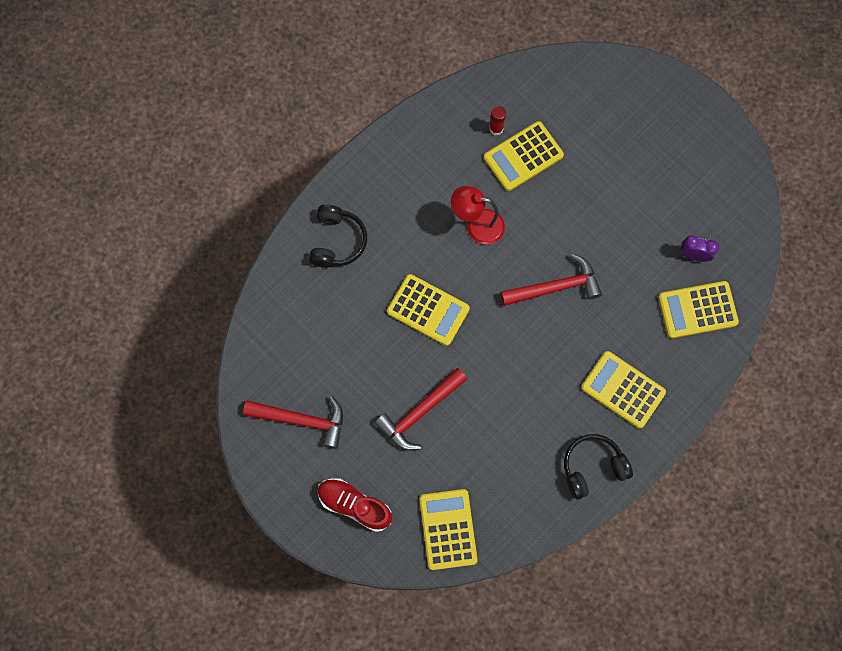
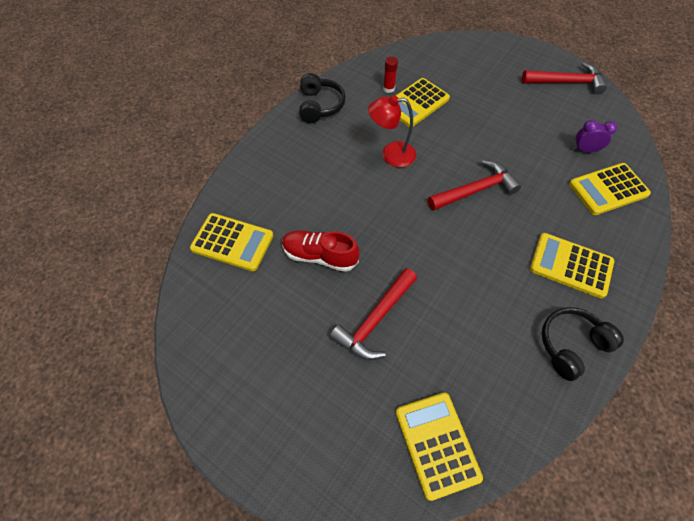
camera: 10 degrees left, 15 degrees down
red hammer [243,396,343,449] -> red hammer moved to [522,62,607,94]
black headphones [309,205,367,268] -> black headphones moved to [299,73,346,123]
red shoe [317,478,392,532] -> red shoe moved to [282,230,360,272]
yellow calculator [387,274,470,346] -> yellow calculator moved to [190,213,273,271]

